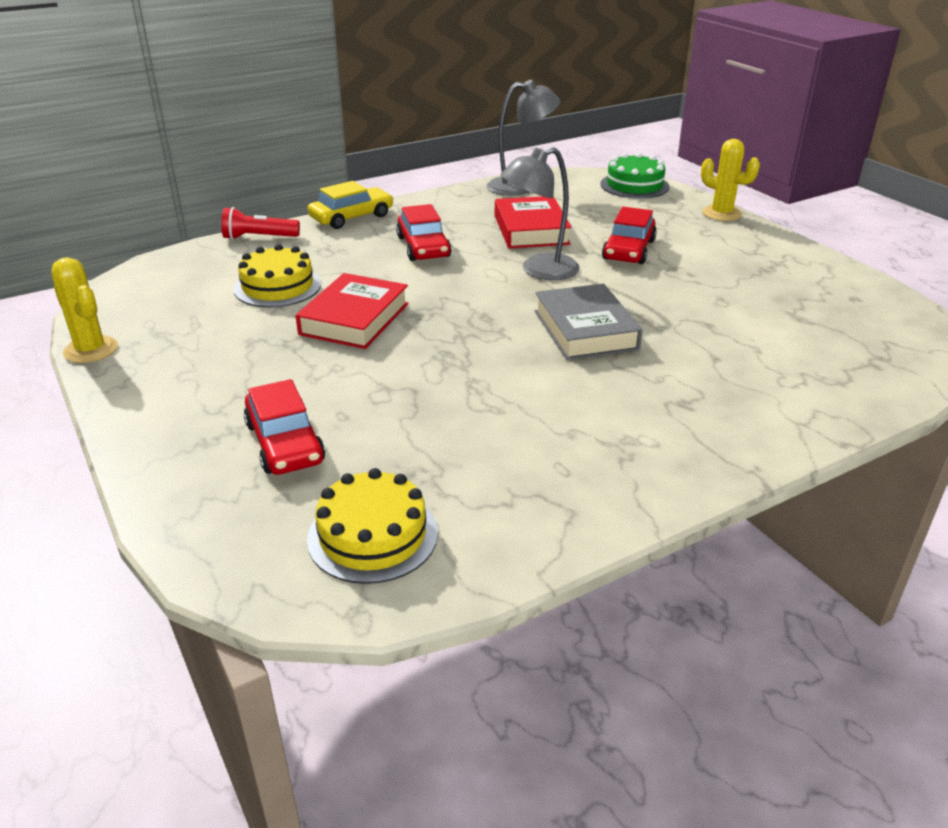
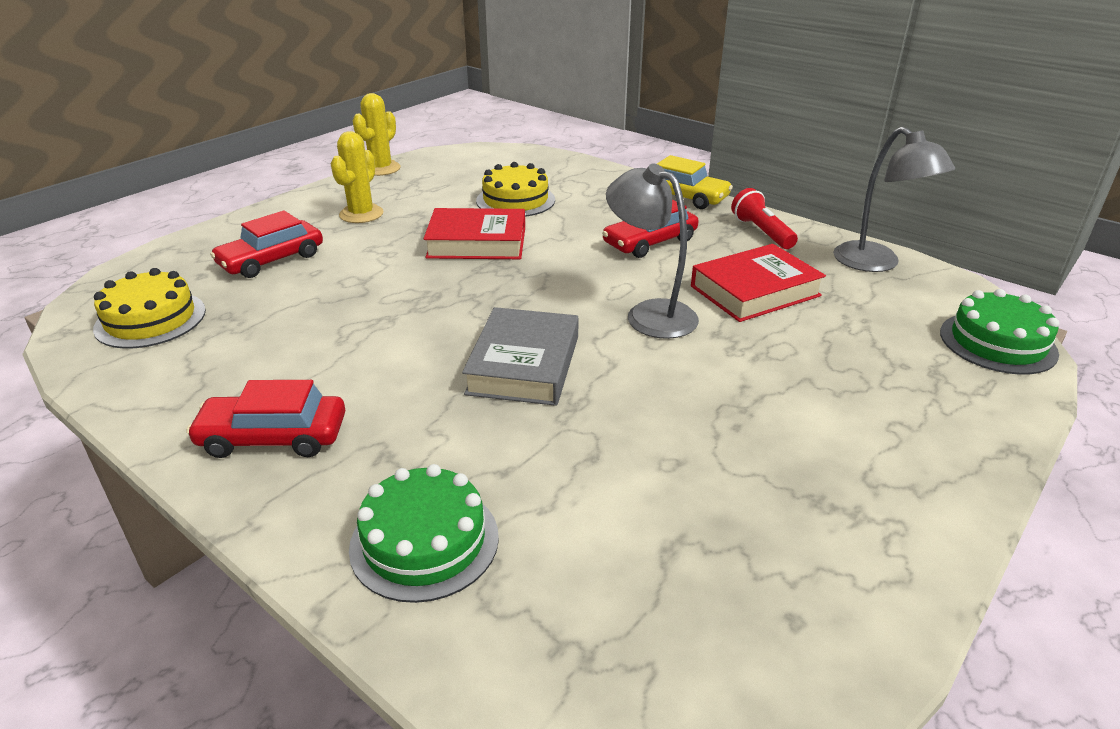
camera: 70 degrees right, 0 degrees up
red flashlight [221,207,300,240] -> red flashlight moved to [731,188,798,249]
grey book [535,284,643,360] -> grey book turned 45 degrees counterclockwise [462,307,579,406]
red car [602,207,657,264] -> red car moved to [186,380,345,458]
yellow cactus [701,139,760,221] -> yellow cactus moved to [331,131,383,223]
none -> green cake [349,464,499,603]

